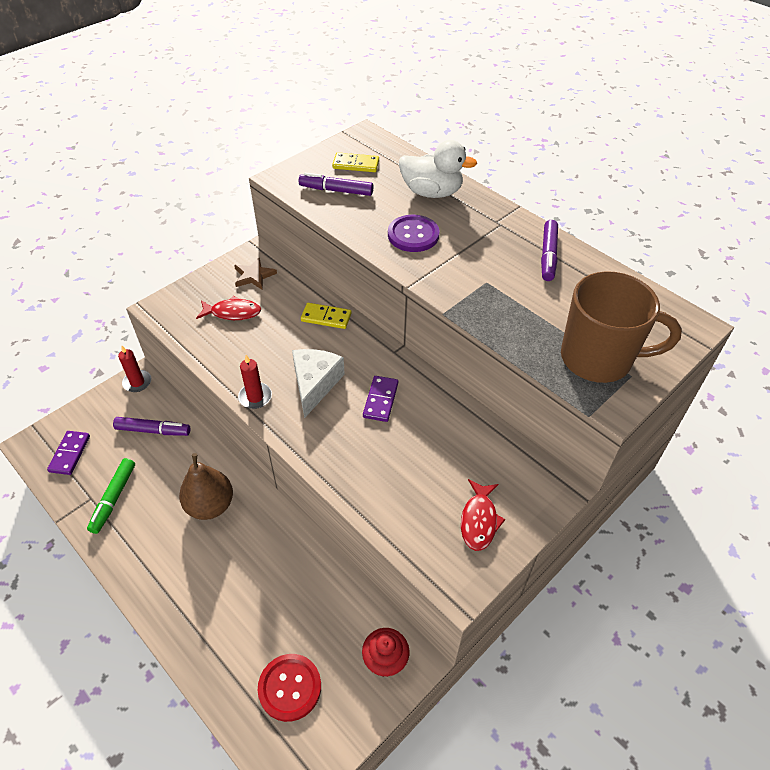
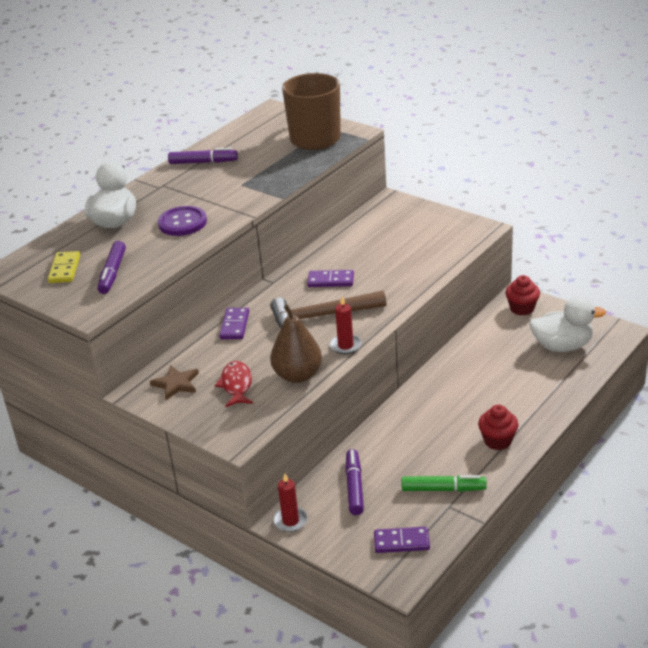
camera: 95 degrees left, 15 degrees down
brown pear [179,453,233,520] -> brown pear moved to [270,304,322,383]
red button [258,654,321,722] -> white duck [529,296,606,352]
white cheese [292,349,345,418] -> brown hammer [270,291,386,328]
yellow domino [301,303,351,329] -> purple domino [219,308,249,339]
red fish [461,479,505,551] -> none
none -> red cupcake [478,405,518,450]

